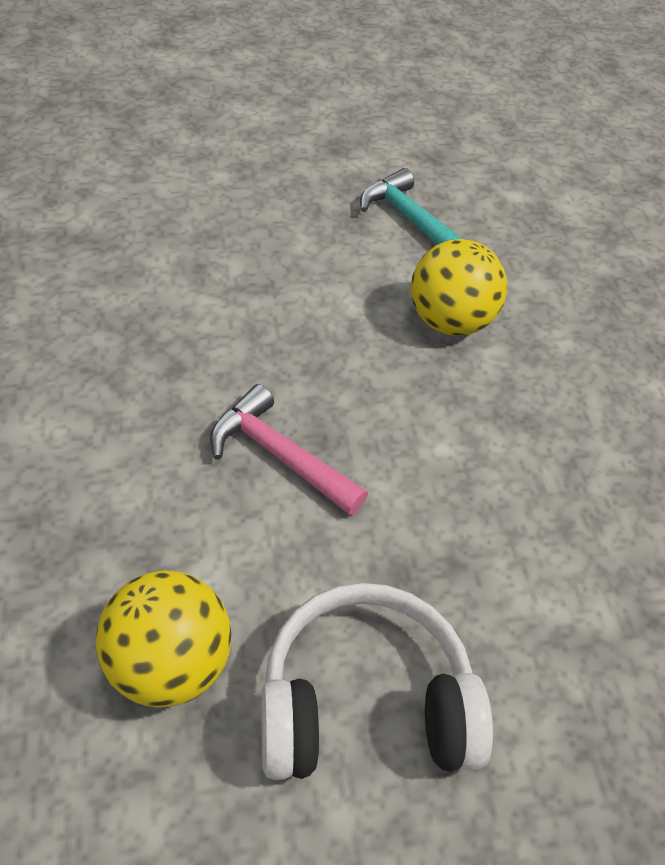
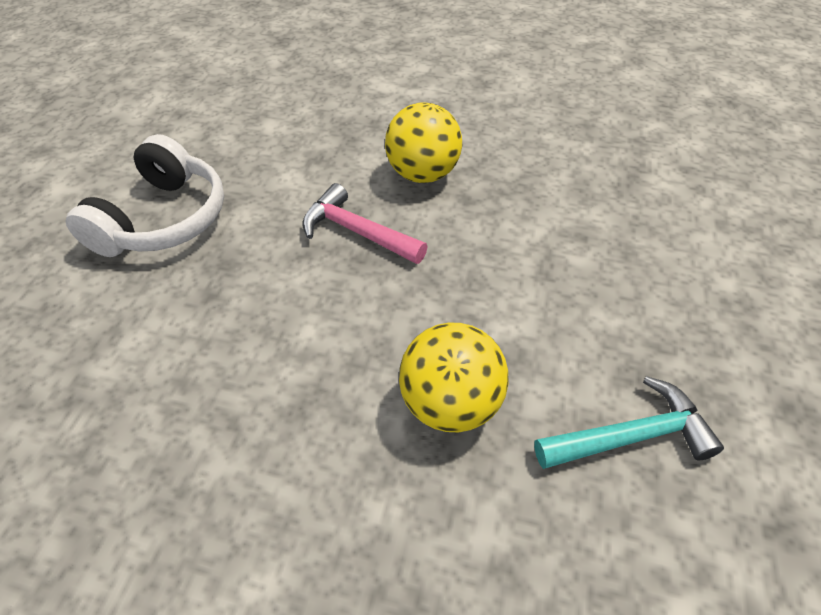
camera: 120 degrees right, 0 degrees up
yellow ball [96,570,231,708] -> yellow ball moved to [385,102,462,183]
pink hammer [210,384,368,516] -> pink hammer turned 120 degrees counterclockwise [303,183,428,264]

